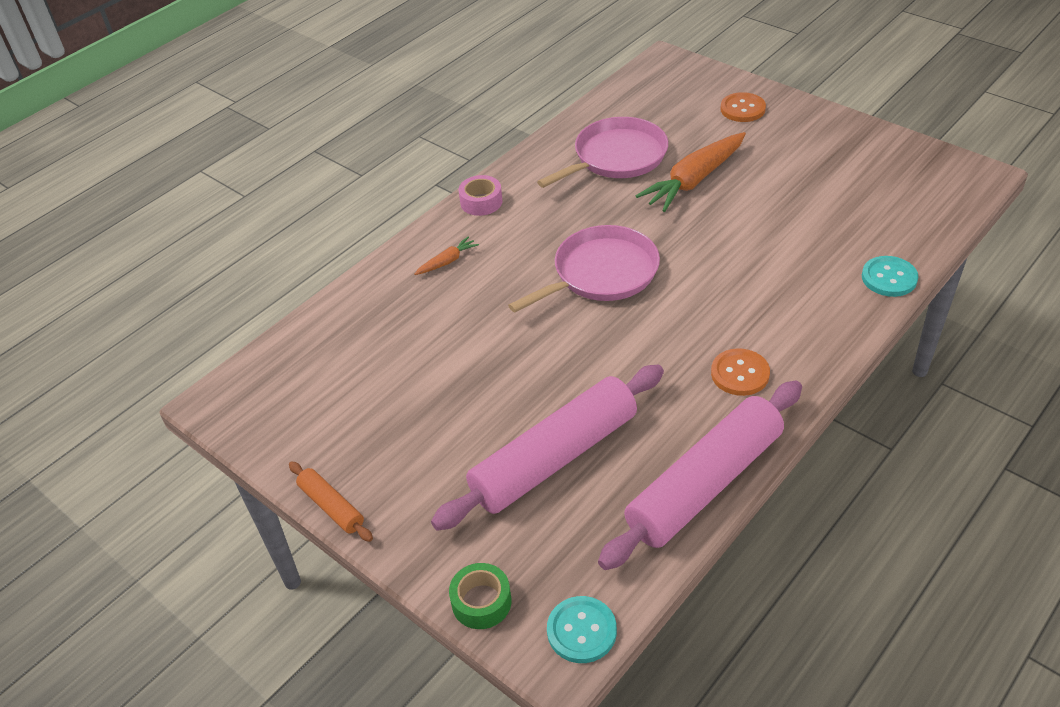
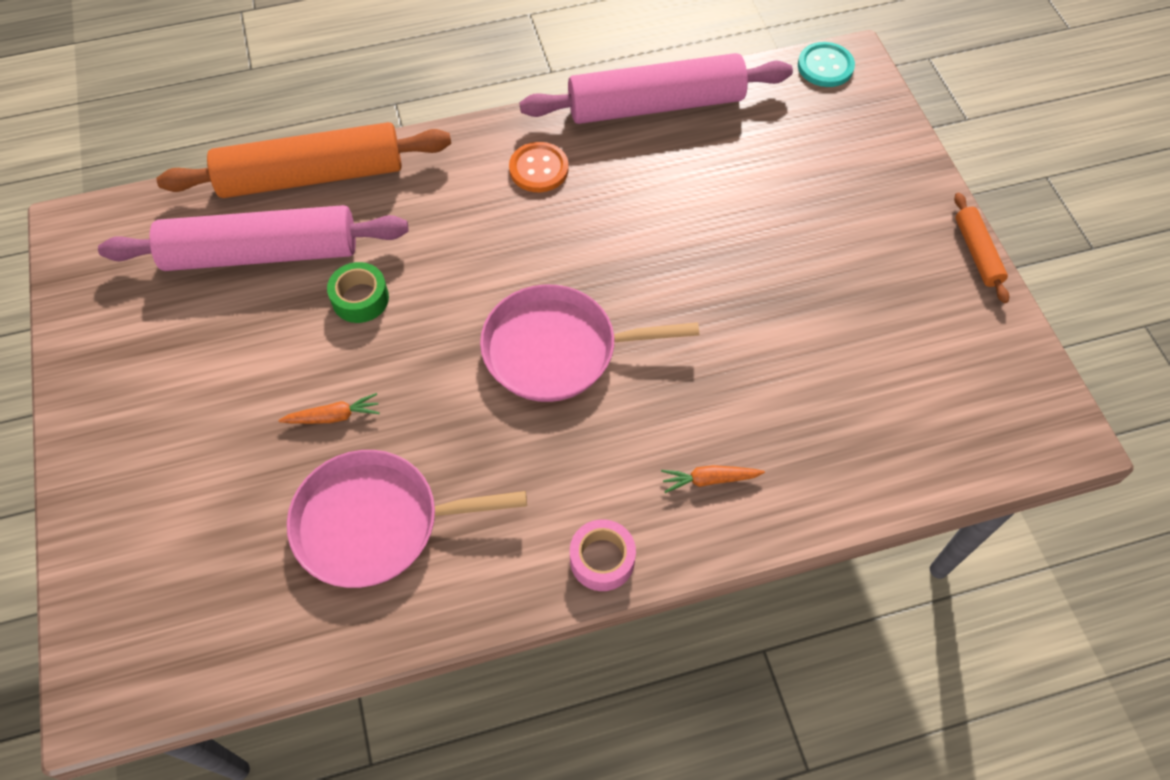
camera: 150 degrees left, 15 degrees up
pink rolling pin [431,365,664,531] -> pink rolling pin moved to [98,205,409,271]
green tape [449,563,511,629] -> green tape moved to [327,262,389,323]
orange carrot [636,132,746,212] -> orange carrot [278,393,380,424], size x0.46
orange button [720,92,766,122] -> none
turquoise button [862,256,918,297] -> orange rolling pin [157,122,451,198]

